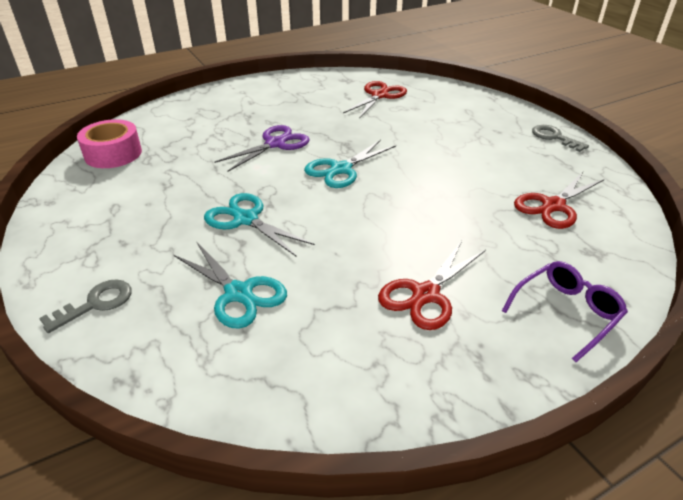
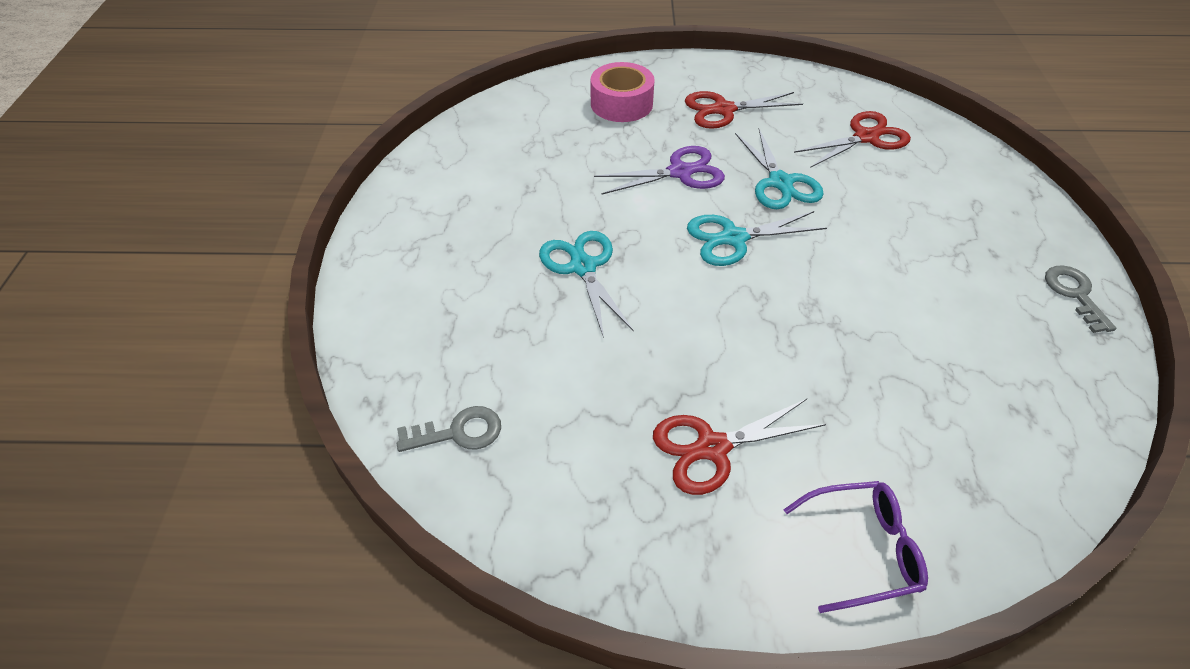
camera: 30 degrees right, 10 degrees up
grey key [39,279,131,333] -> grey key moved to [397,406,501,452]
pink tape [77,119,142,168] -> pink tape moved to [591,62,655,122]
turquoise scissors [174,243,287,329] -> turquoise scissors moved to [735,129,824,209]
red scissors [514,172,604,229] -> red scissors moved to [685,91,803,129]

